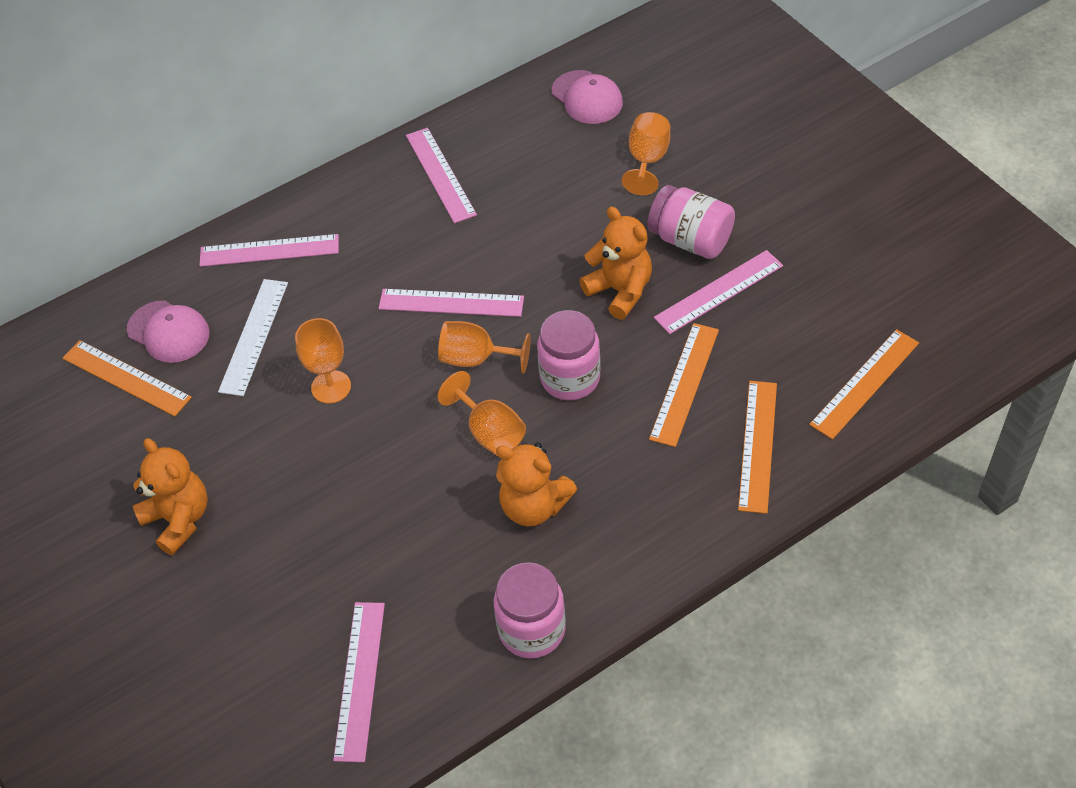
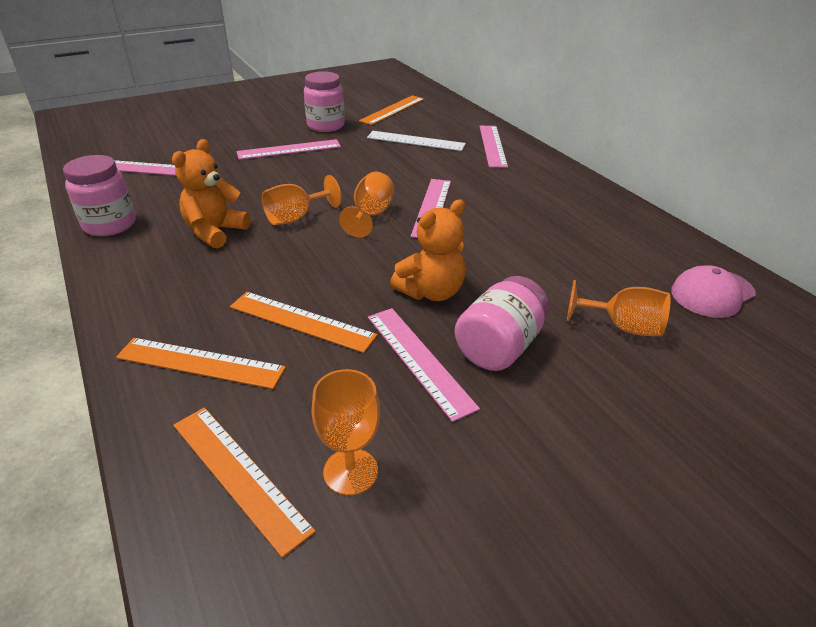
camera: 90 degrees right, 15 degrees down
pink cap [127,300,210,363] -> none
orange teddy bear [133,438,208,555] -> none
orange goblet [295,318,351,404] -> orange goblet moved to [312,369,380,495]
pink ruler [406,128,477,223] -> pink ruler moved to [237,139,341,160]
pink jar [537,310,600,400] -> pink jar moved to [304,71,345,132]

